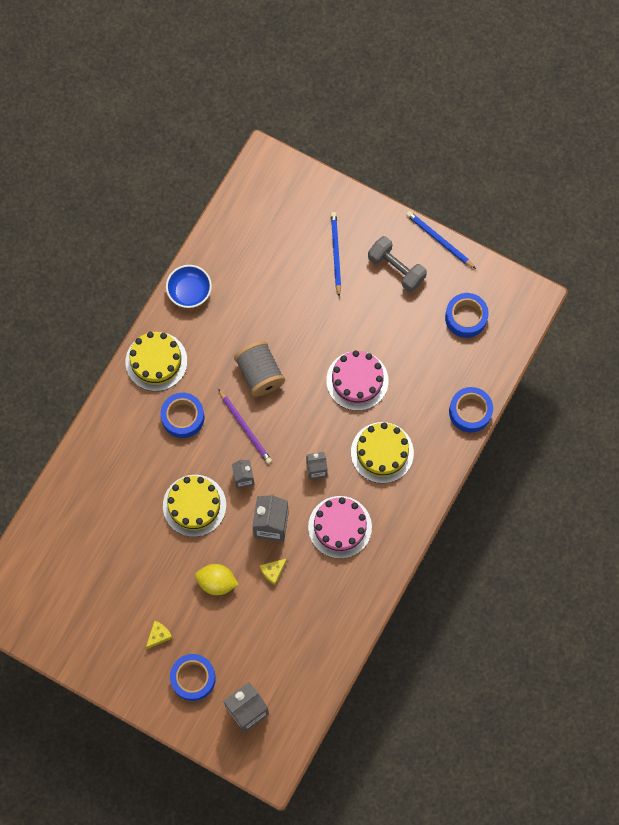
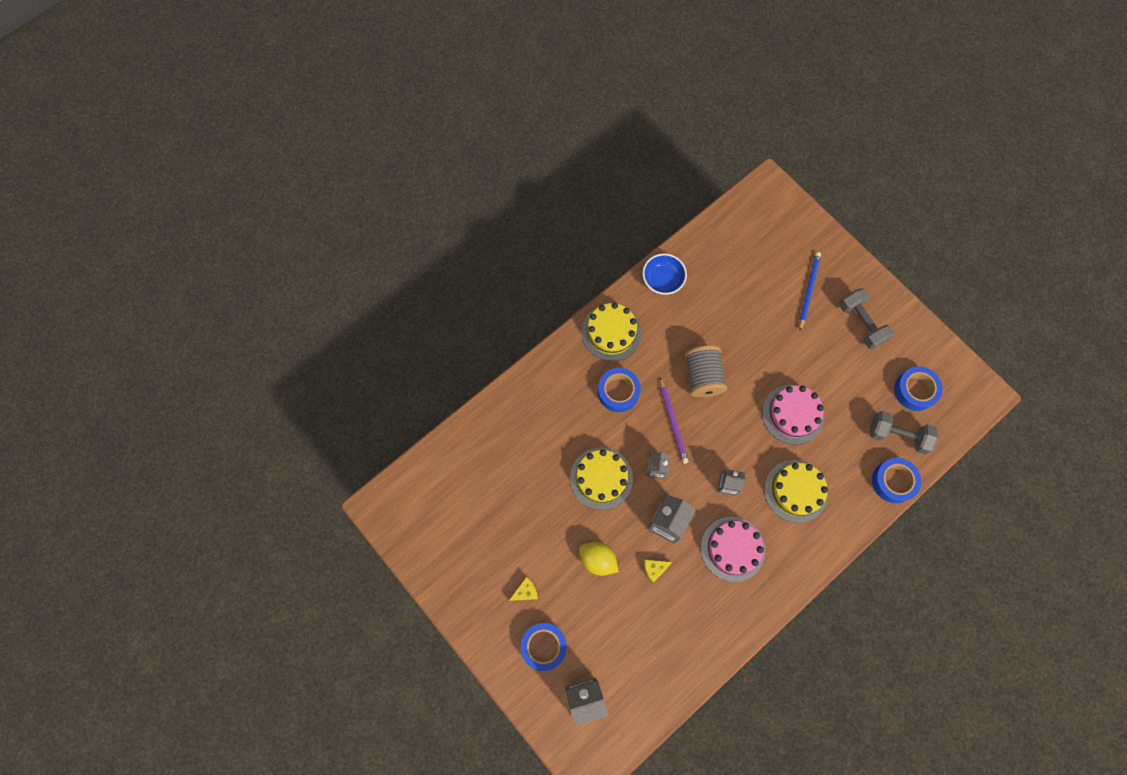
camera: 20 degrees right, 0 degrees up
blue pencil [406,211,476,269] -> none
none -> grey dumbbell [870,411,939,454]

